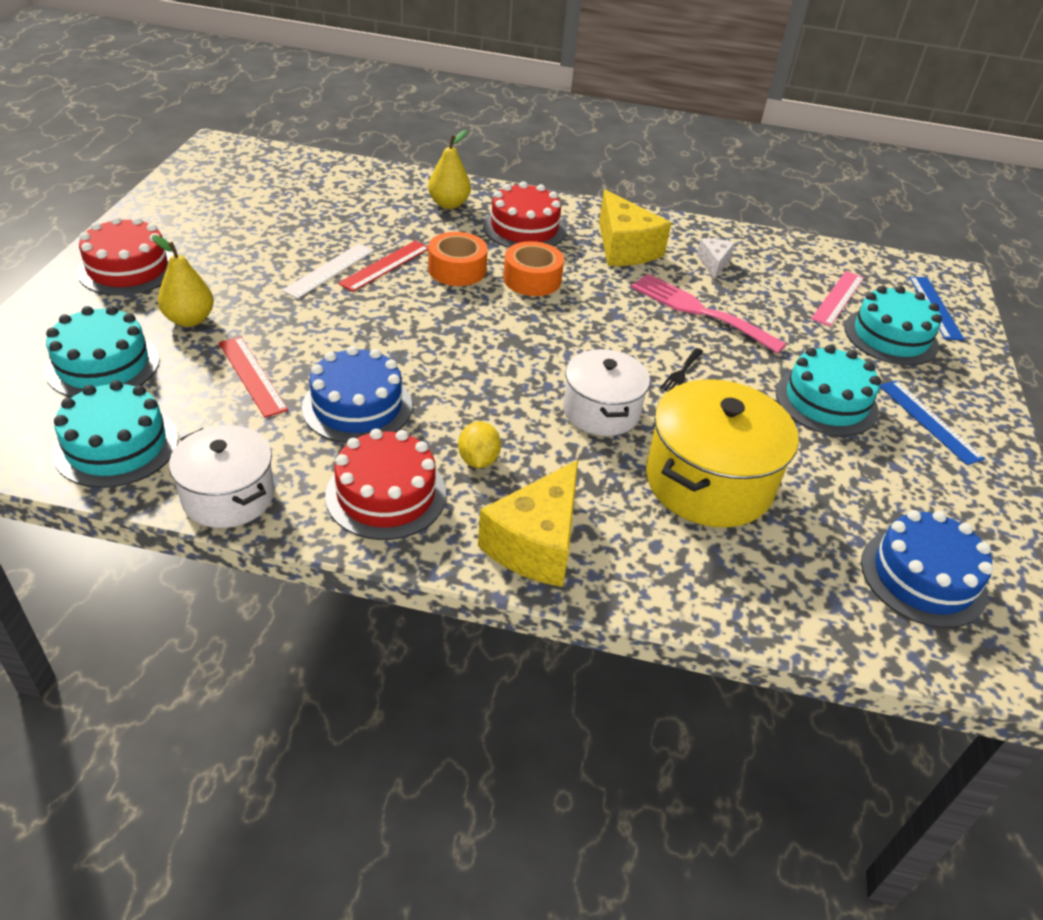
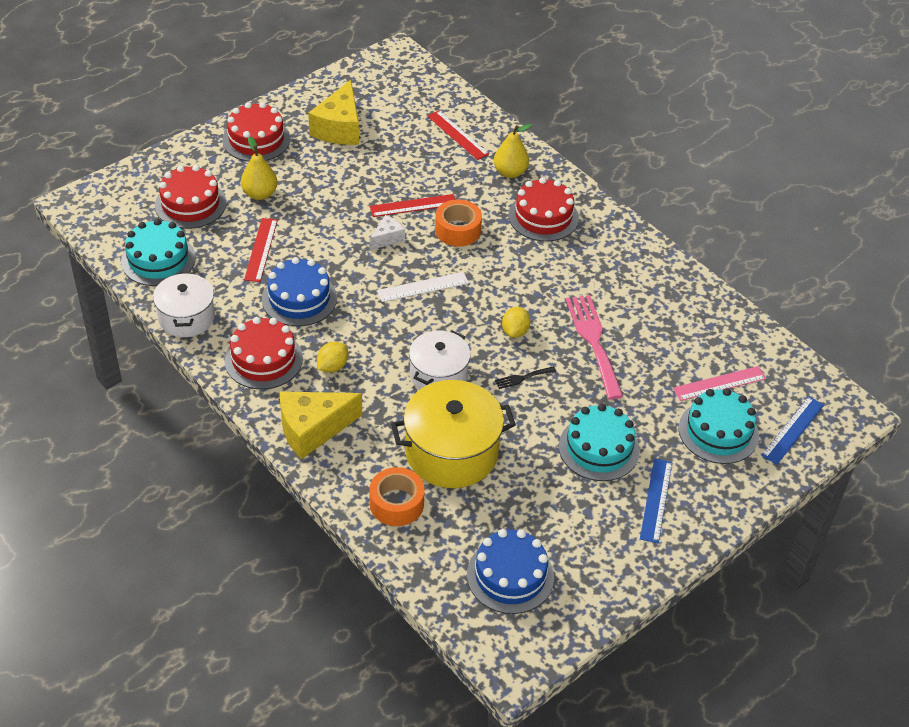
camera: 40 degrees right, 5 degrees up
turquoise cake [45,306,160,398] -> red cake [155,165,226,229]
white ruler [282,244,374,299] -> white ruler moved to [377,272,469,302]
orange tape [503,241,564,296] -> orange tape moved to [369,467,425,526]
yellow cheese [599,190,671,266] -> yellow cheese moved to [308,80,359,145]
white cheese [697,238,735,279] -> white cheese moved to [370,215,405,250]
none -> red ruler [427,111,489,160]
none -> yellow lemon [502,307,530,338]

